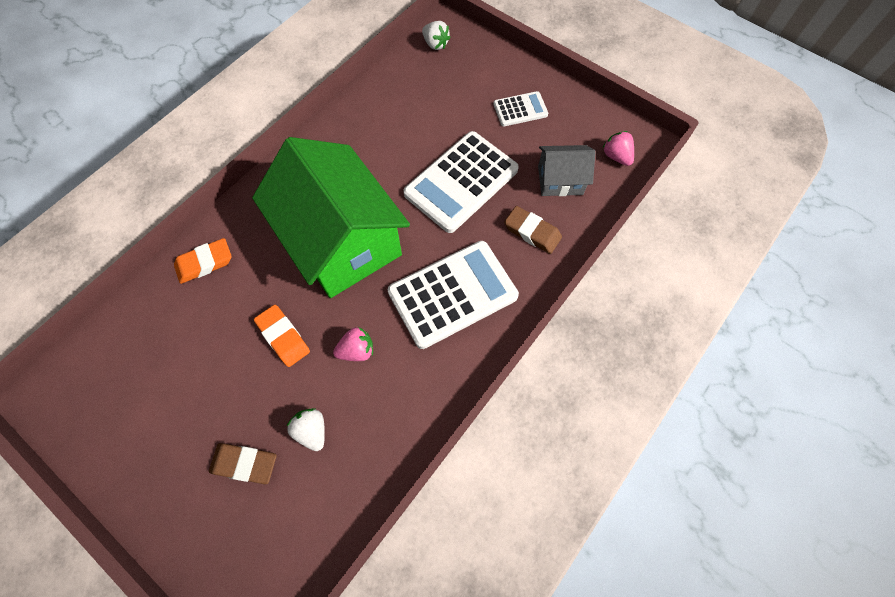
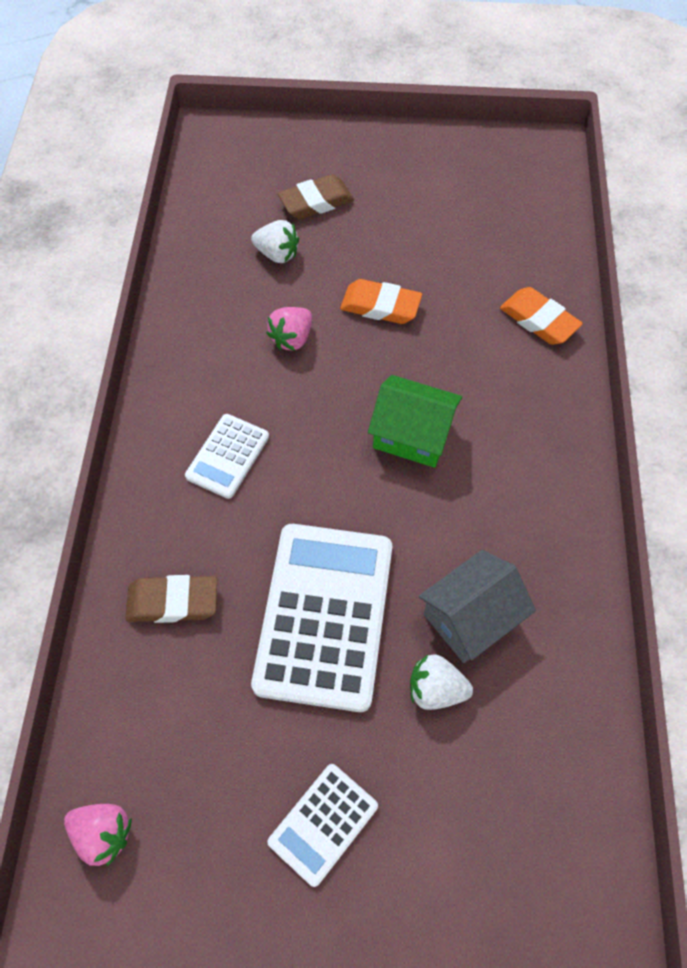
camera: 145 degrees right, 5 degrees down
orange eraser [174,238,232,284] -> orange eraser turned 75 degrees counterclockwise [500,287,583,345]
green house [252,137,410,298] -> green house [368,375,462,468], size x0.46
white calculator [388,241,519,349] -> white calculator [185,414,269,499], size x0.50
white strawberry [422,21,451,50] -> white strawberry moved to [410,654,473,710]
grey house [538,145,595,196] -> grey house moved to [419,550,536,663]

